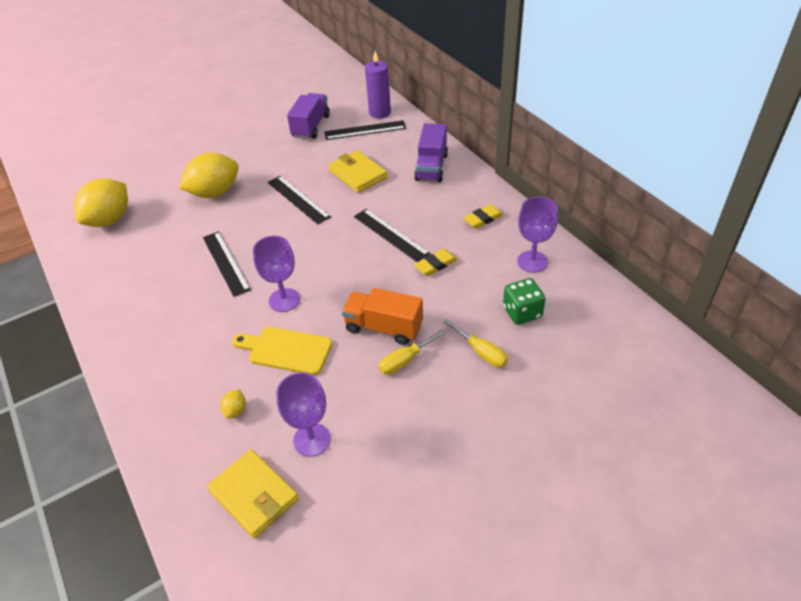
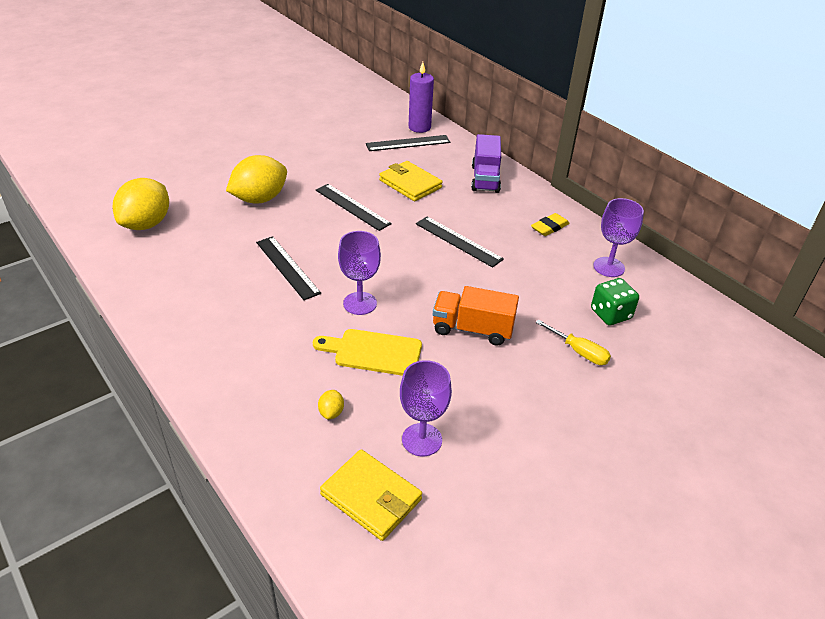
camera: 10 degrees left, 5 degrees down
purple truck [287,93,330,139] -> none
yellow screwdriver [378,329,446,375] -> none
yellow eraser [414,249,458,276] -> none

